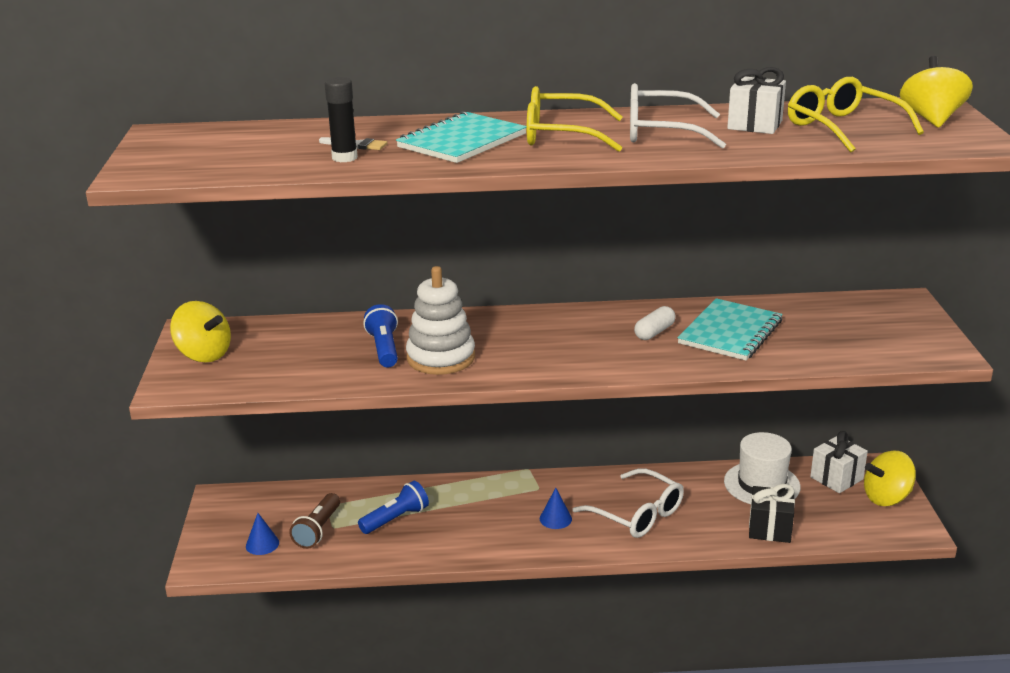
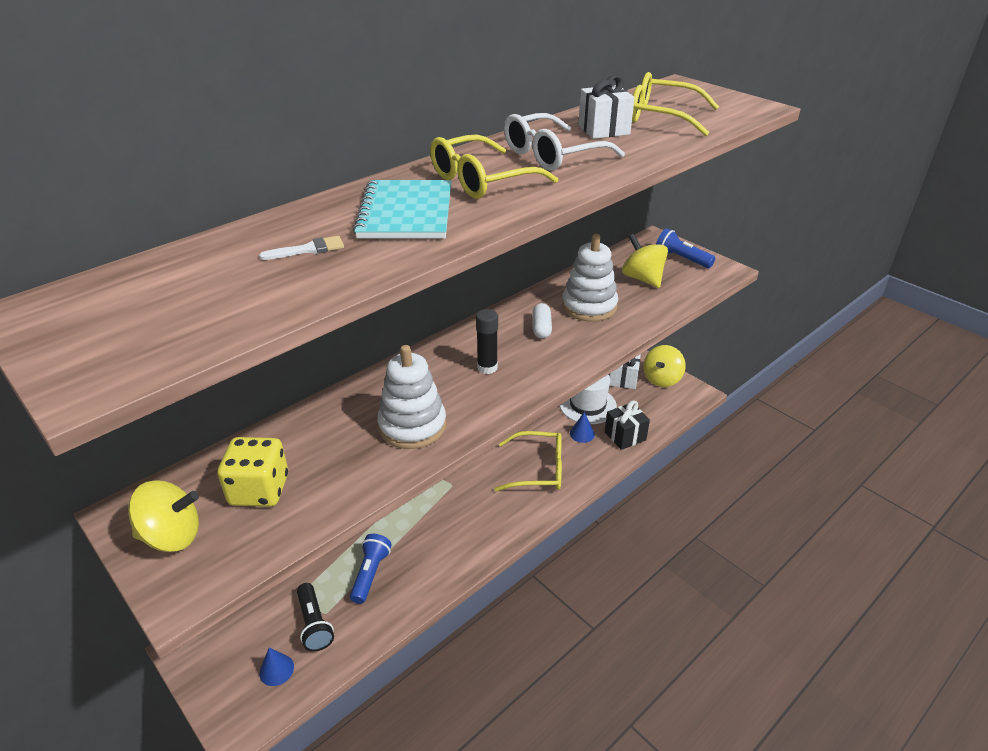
camera: 40 degrees left, 10 degrees up
brown flashlight [289,493,340,549] -> black flashlight [297,583,334,652]
black glue stick [325,77,358,162] -> black glue stick moved to [476,309,498,374]
blue flashlight [363,304,398,367] -> blue flashlight moved to [656,229,715,268]
blue cone [540,488,572,529] -> blue cone moved to [570,412,595,443]
white glasses [572,468,684,538] -> yellow glasses [494,431,562,492]
turquoise notebook [677,298,783,361] -> white stacking toy [562,233,618,322]
yellow spinning top [900,56,973,128] -> yellow spinning top moved to [622,234,668,288]
none -> yellow dice [218,437,288,507]

